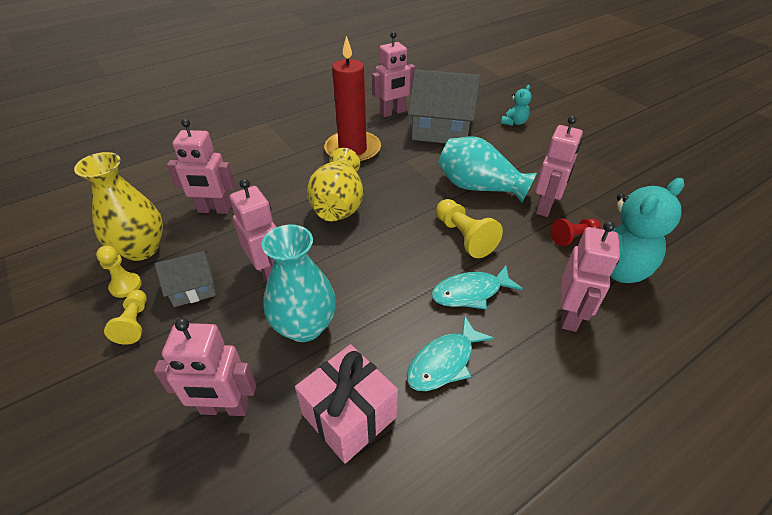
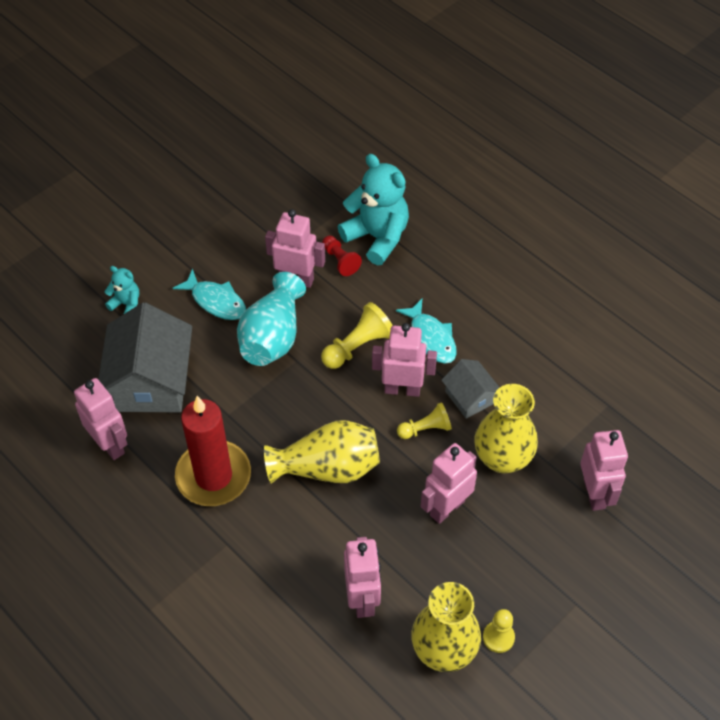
camera: 100 degrees left, 10 degrees up
yellow pawn [104,290,147,345] -> yellow pawn moved to [397,402,452,439]
grey house [155,251,216,307] -> grey house moved to [441,359,500,419]
turquoise vase [262,225,336,342] -> yellow vase [474,384,538,473]
pink gift [295,344,398,464] -> none
turquoise fish [407,317,494,391] -> turquoise fish moved to [173,269,246,320]
pink robot [561,221,620,332] -> pink robot moved to [372,323,437,397]

